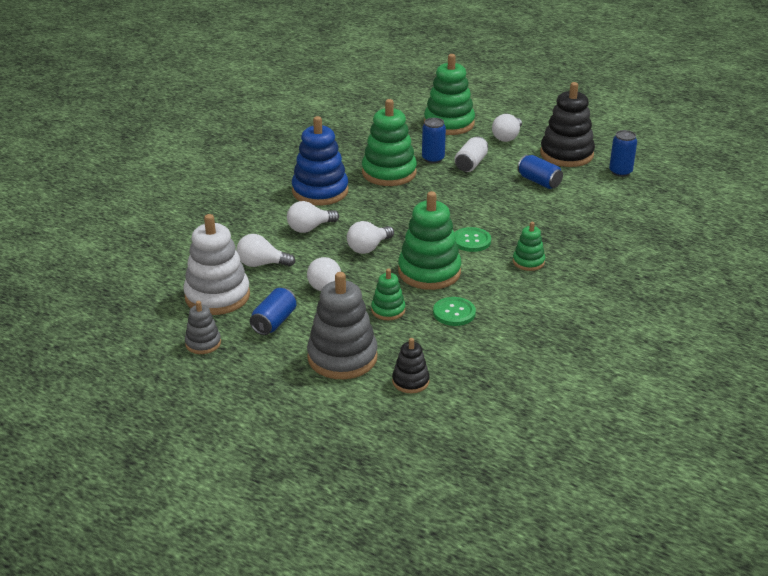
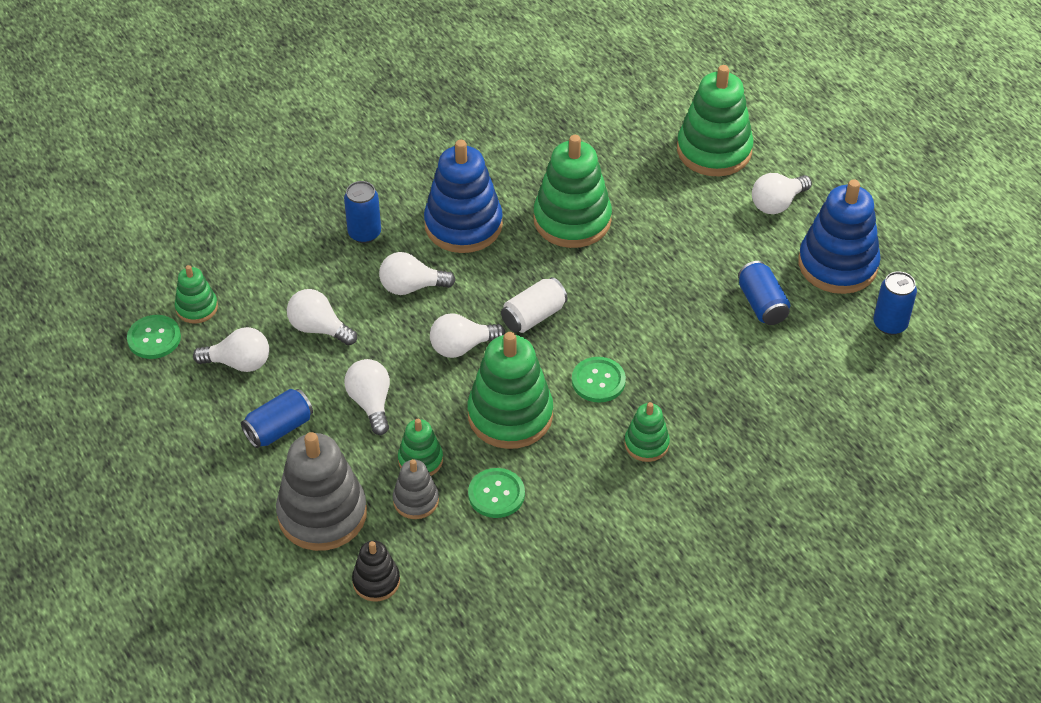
camera: 25 degrees right, 15 degrees up
white stacking toy [183,214,250,315] -> white light bulb [193,327,269,372]
grey stacking toy [185,301,221,354] -> grey stacking toy moved to [393,459,439,519]
blue can [422,118,446,163] -> blue can moved to [344,181,381,243]
white can [455,136,488,172] -> white can moved to [501,277,567,333]
black stacking toy [540,82,595,167] -> blue stacking toy [798,179,881,294]
none -> green button [127,315,181,359]
none -> green stacking toy [175,265,218,324]

